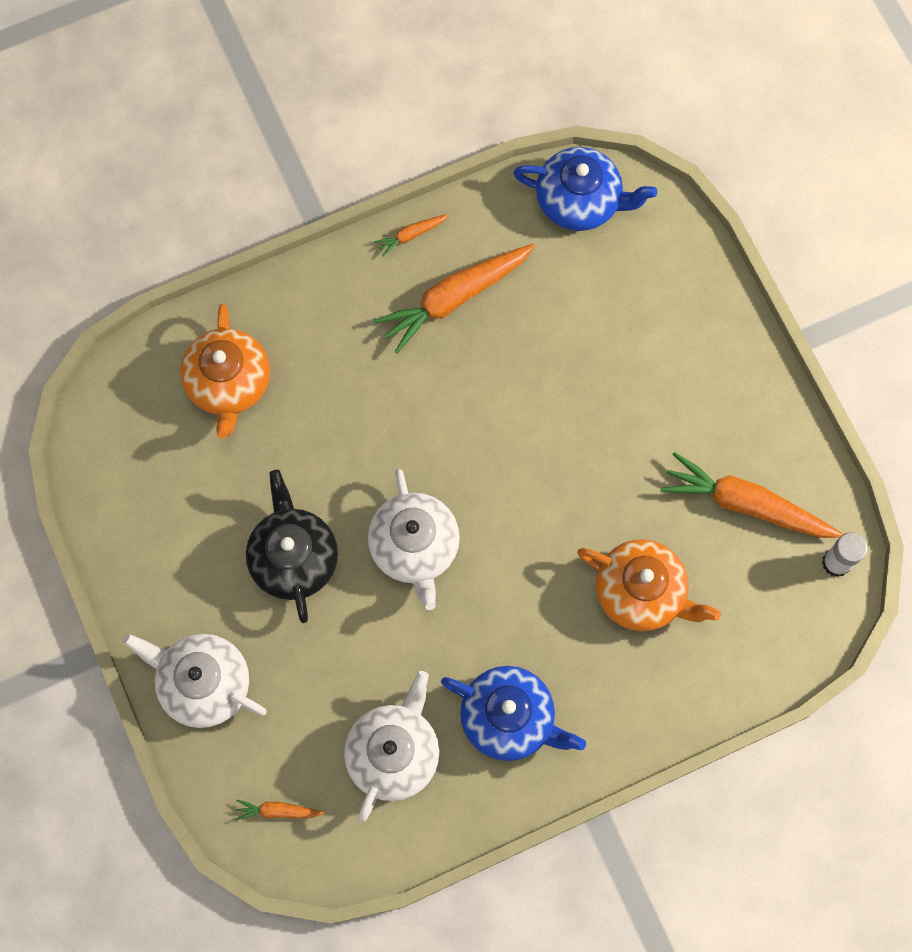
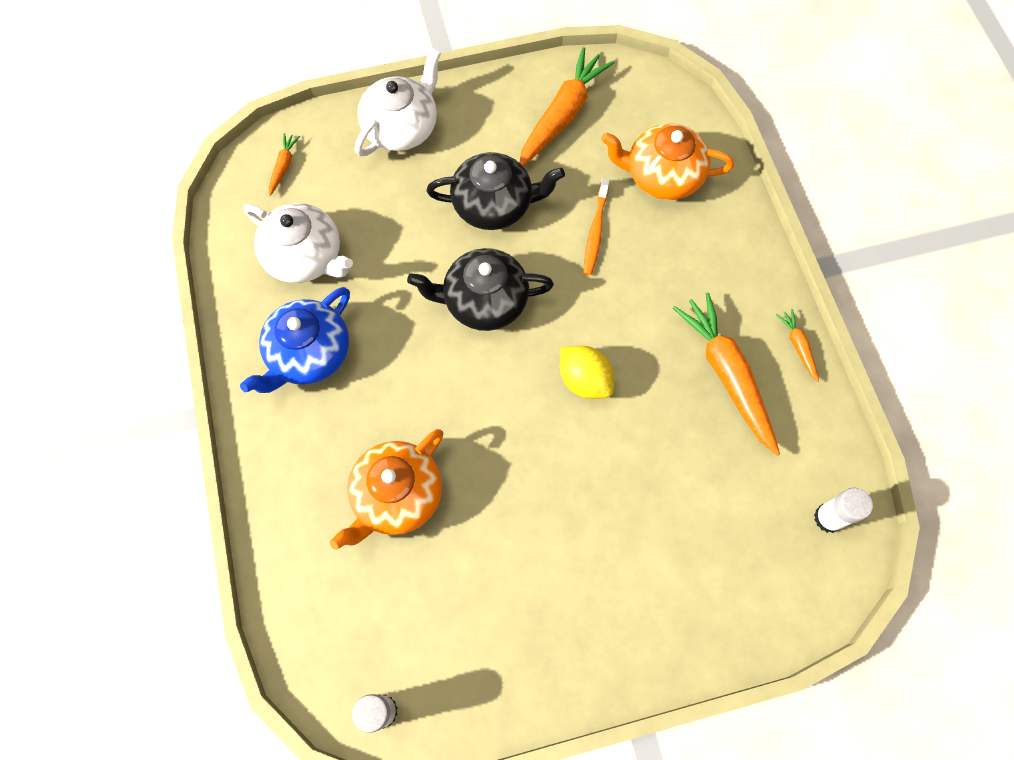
camera: 100 degrees right, 5 degrees down
white teapot [368,469,460,610] -> black teapot [407,248,554,331]
blue teapot [513,147,657,231] -> white glue stick [814,488,873,533]
orange carrot [660,452,843,538] -> orange carrot moved to [519,47,614,166]
none -> yellow lemon [560,346,614,399]
none -> orange toothbrush [583,178,610,275]

